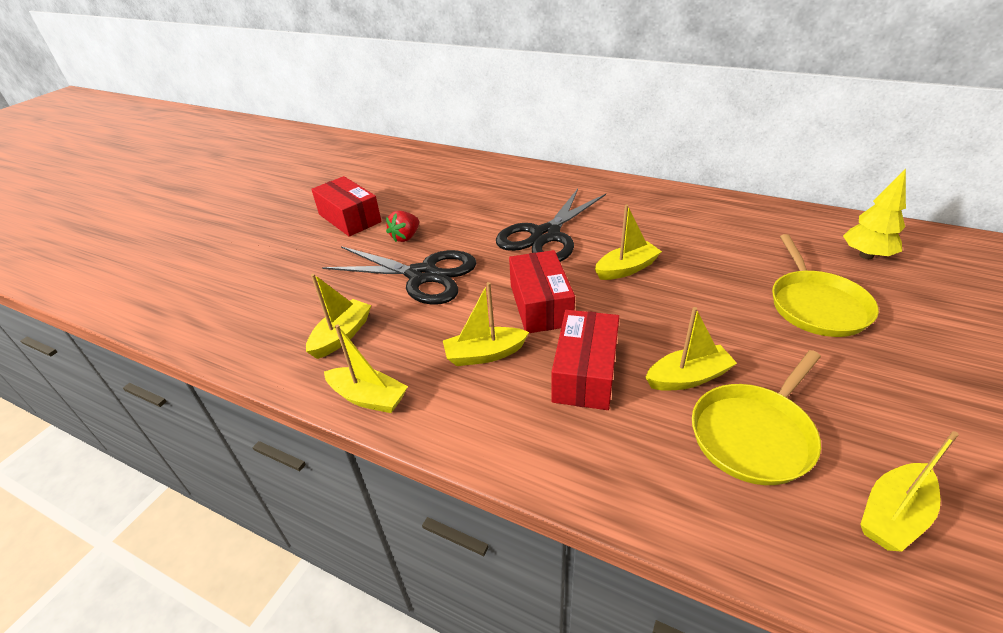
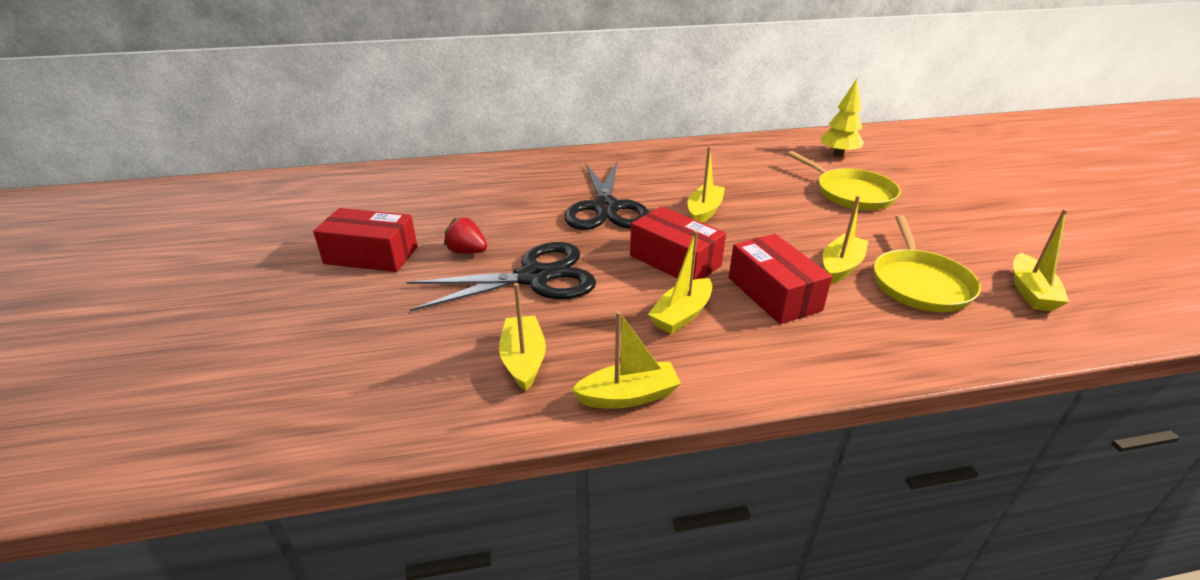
camera: 40 degrees left, 5 degrees down
red strawberry [386,211,419,242] -> red strawberry turned 120 degrees clockwise [444,217,487,254]

